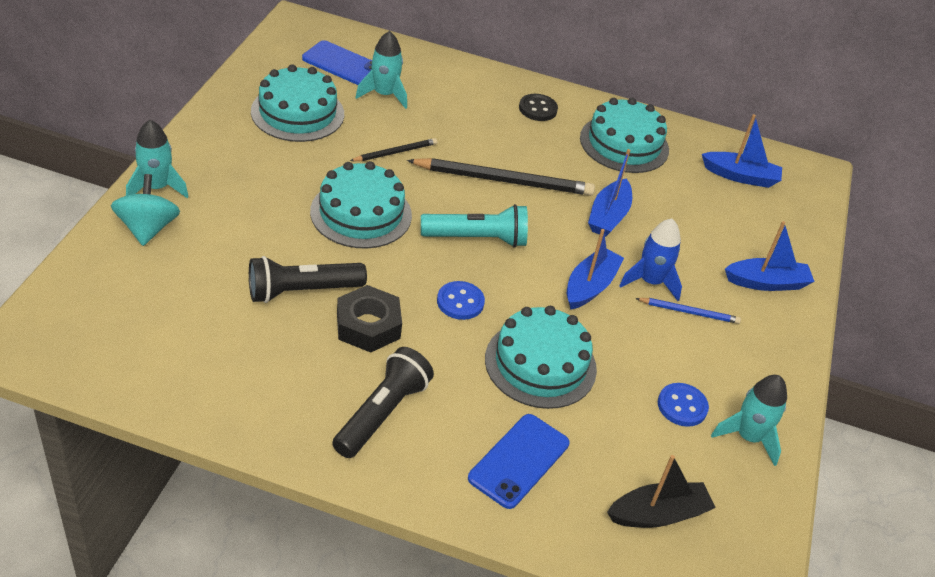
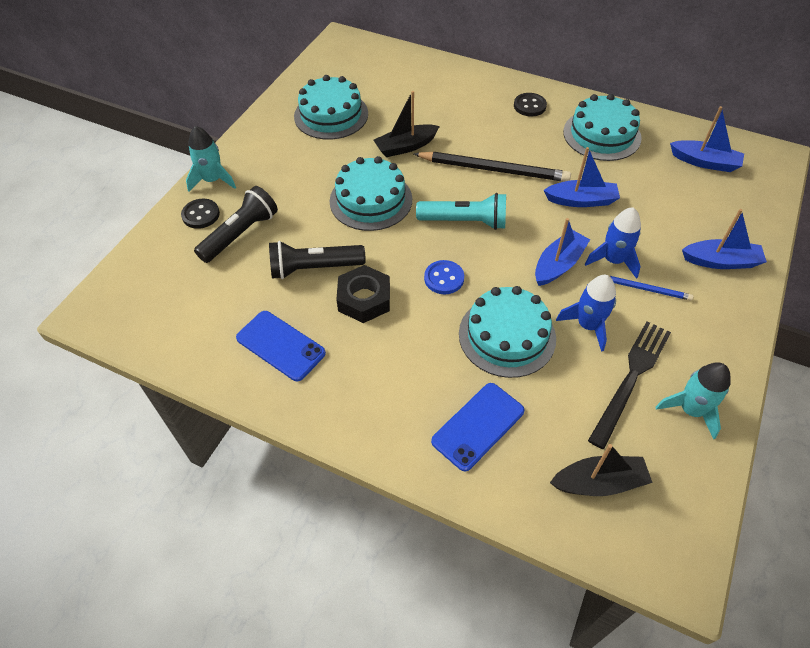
camera: 15 degrees right, 10 degrees up
turquoise spinning top [111,174,180,246] -> black button [181,199,220,229]
blue phone [302,40,372,85] -> blue phone moved to [236,311,326,381]
black flashlight [332,347,434,458] -> black flashlight moved to [194,186,278,263]
black pencil [350,138,437,161] -> black boat [374,91,440,157]
turquoise rocket [355,31,407,109] -> none
blue boat [588,149,632,237] -> blue boat turned 120 degrees counterclockwise [544,147,620,207]
blue button [658,383,709,427] -> black fork [588,321,671,449]
none -> blue rocket [556,275,616,352]

